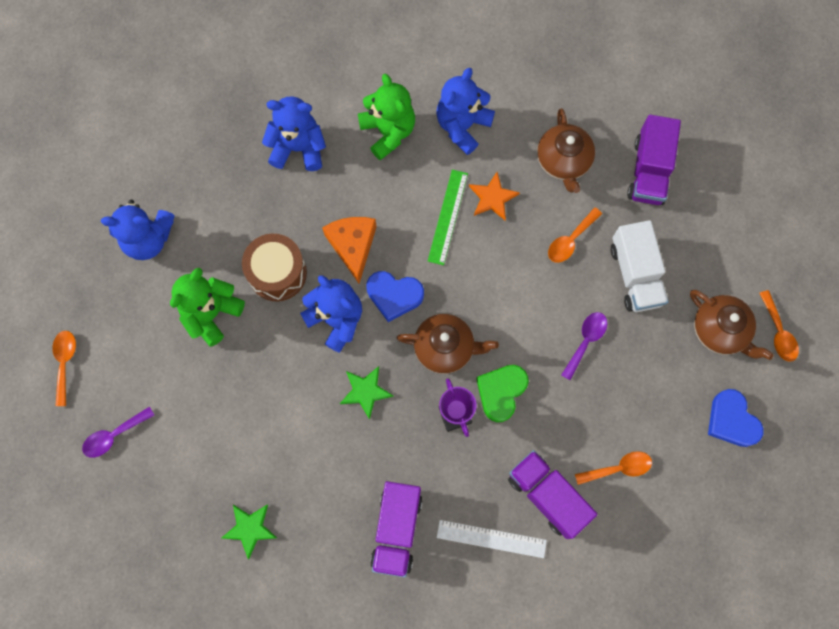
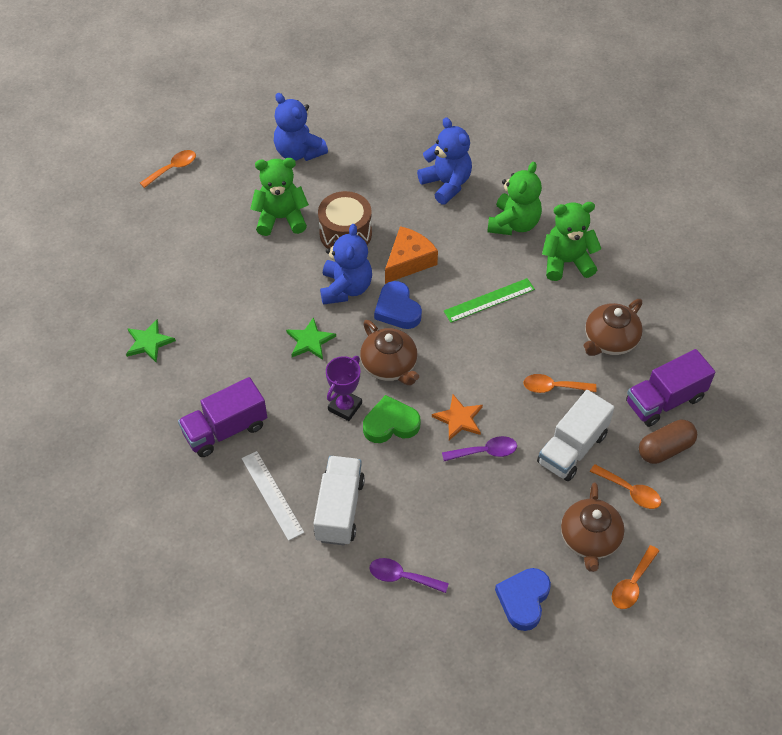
camera: 50 degrees right, 20 degrees down
purple spoon [82,406,155,458] -> purple spoon moved to [370,558,449,593]
blue teddy bear [436,68,495,155] -> green teddy bear [542,202,602,281]
orange star [469,172,520,220] -> orange star moved to [432,395,483,440]
purple truck [508,450,598,539] -> white truck [314,456,365,545]
orange spoon [575,451,652,485] -> orange spoon moved to [590,464,661,509]
none -> brown capsule [639,420,697,464]

